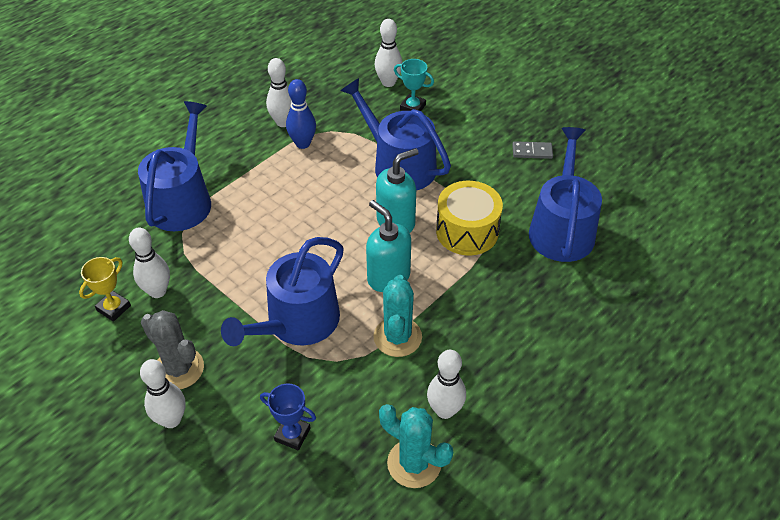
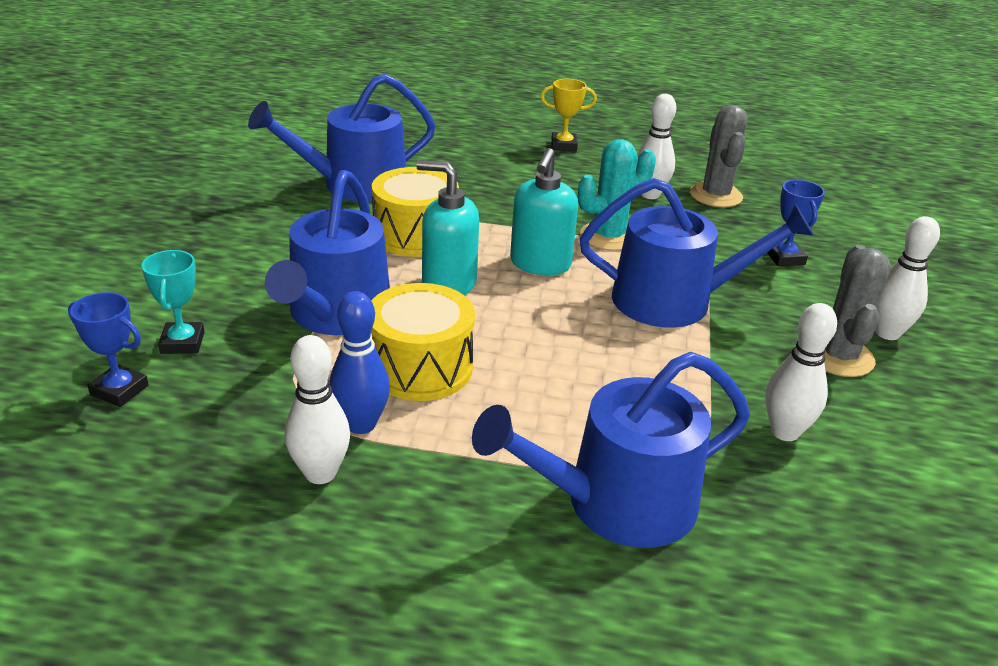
camera: 125 degrees left, 15 degrees down
yellow trophy [79,257,131,322] -> yellow trophy moved to [540,79,597,151]
white bowling pin [375,19,402,87] -> blue trophy [68,292,149,407]
turquoise cactus [379,404,453,488] -> grey cactus [690,105,748,207]
grey domino [512,141,553,159] -> none
none -> yellow drum [371,283,475,401]

